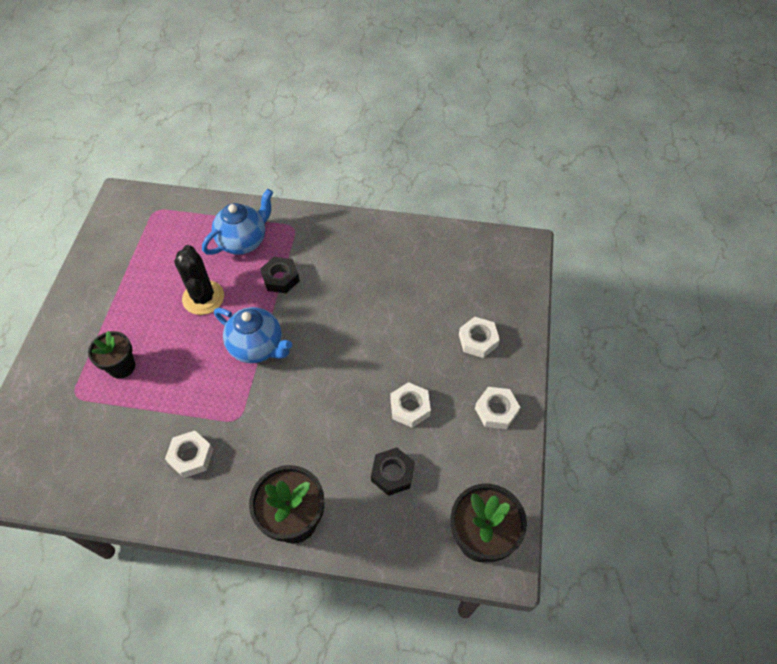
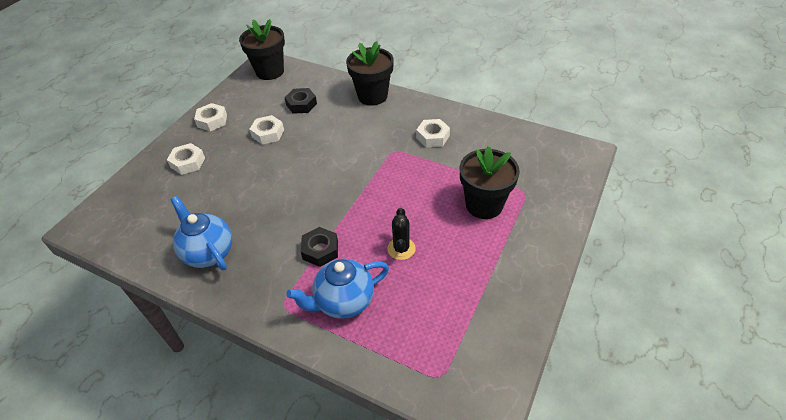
camera: 160 degrees left, 10 degrees down
black flower pot [88,331,135,379] -> black flower pot [460,147,520,219], size x1.54
black cactus [174,245,224,315] -> black cactus [387,208,416,260], size x0.66
blue teapot [214,307,292,363] -> blue teapot moved to [170,196,232,270]

